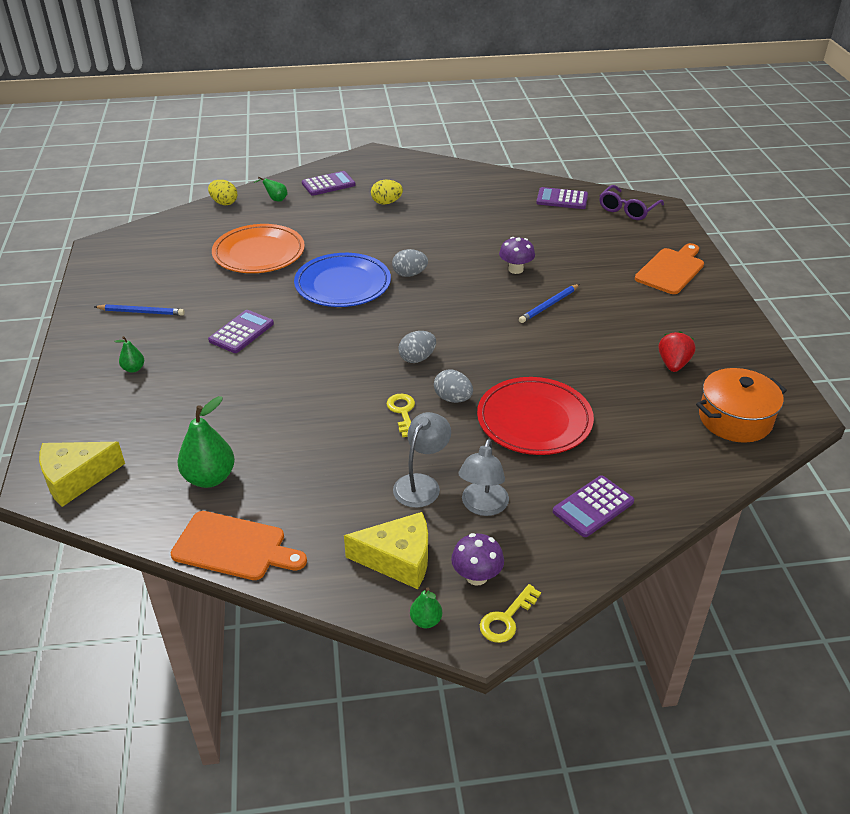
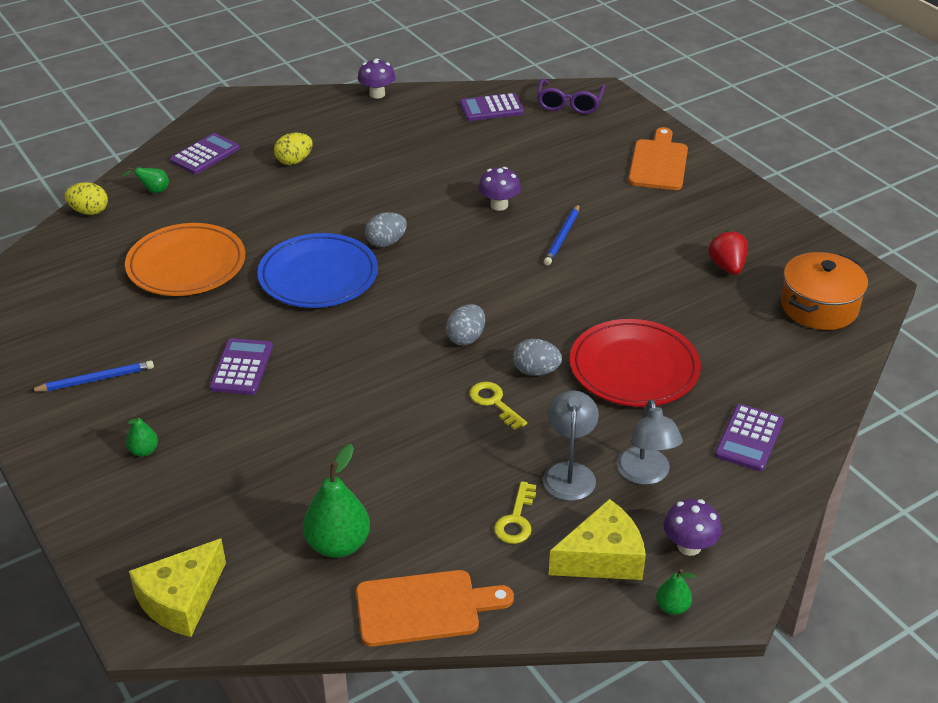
camera: 25 degrees left, 0 degrees up
yellow key [480,584,541,643] -> yellow key moved to [494,481,536,544]
none -> purple mushroom [358,58,396,99]

